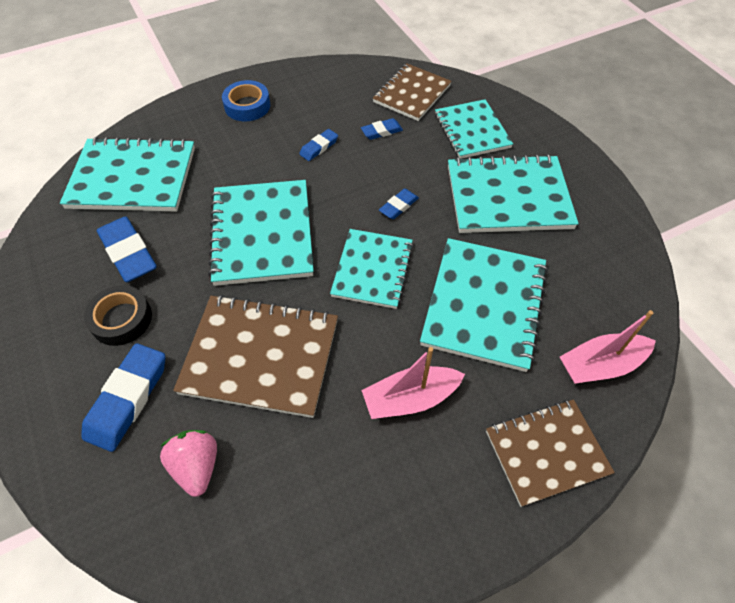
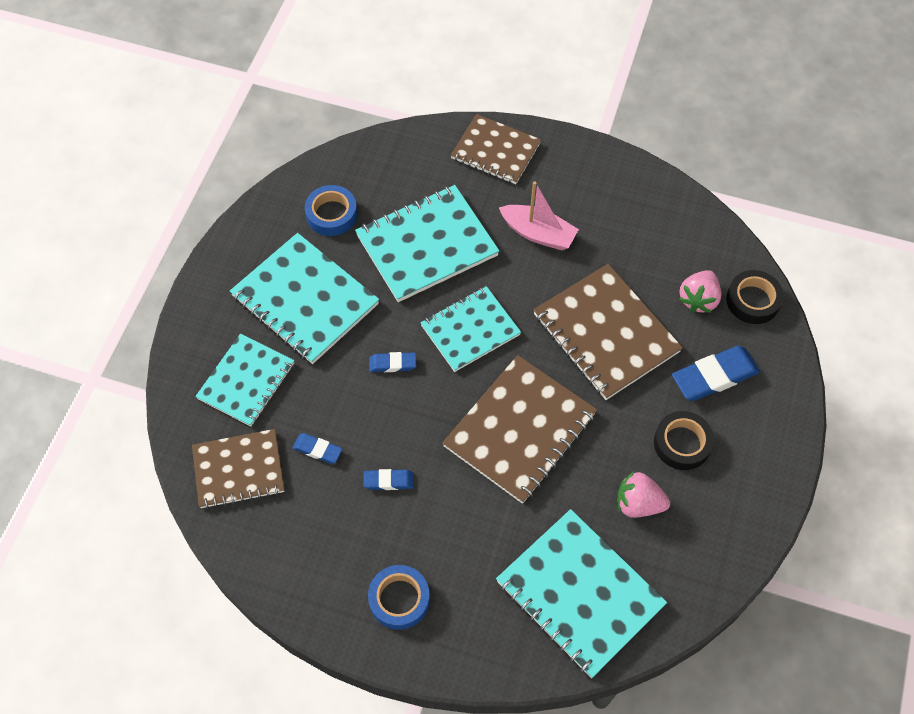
camera: 135 degrees left, 5 degrees up
blue eraser [97,216,157,282] -> pink strawberry [617,472,670,518]
turquoise notebook [208,180,314,286] -> brown notebook [442,355,597,504]
pink boat [560,310,656,384] -> none
none -> blue tape [305,185,357,236]
none -> black tape [726,270,784,324]

